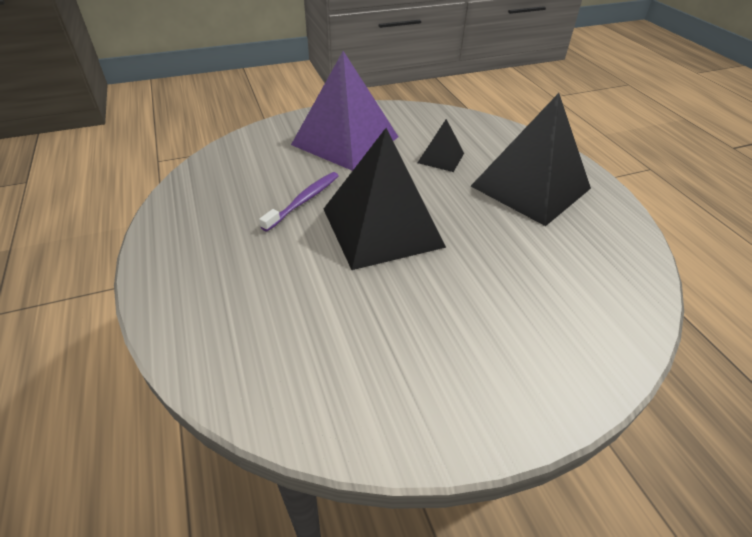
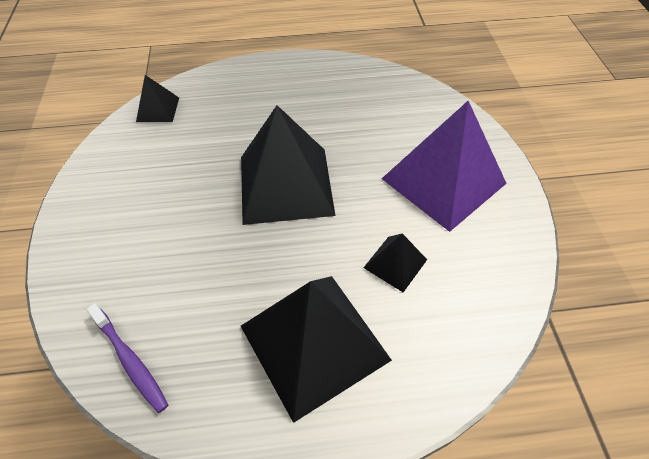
camera: 105 degrees right, 10 degrees up
purple toothbrush [259,172,338,232] -> purple toothbrush moved to [87,303,168,413]
none -> black pyramid [136,75,179,122]

